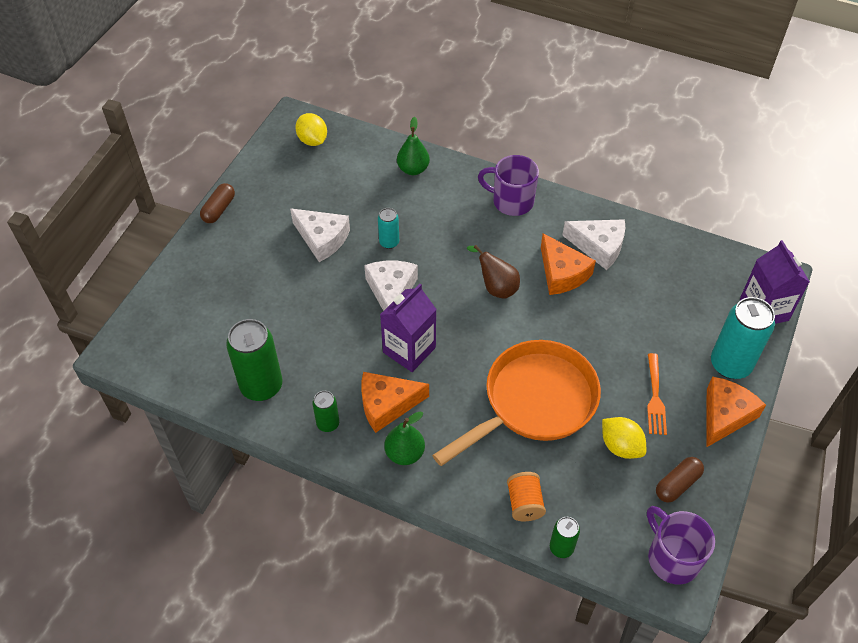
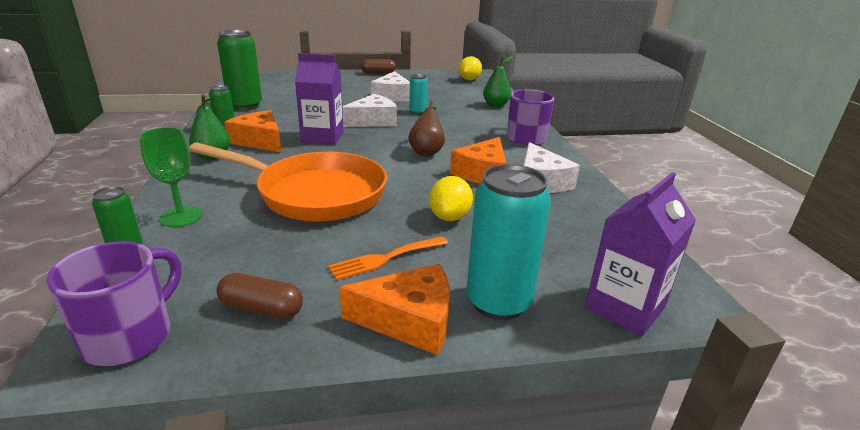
camera: 55 degrees right, 25 degrees down
orange spool [507,472,546,521] -> green goblet [139,127,203,227]
yellow lemon [602,417,646,459] -> yellow lemon moved to [429,176,473,221]

